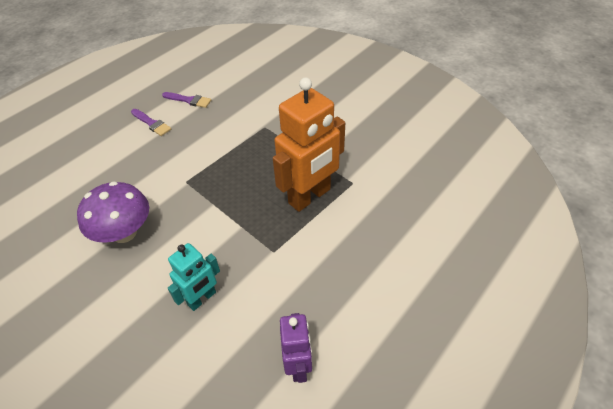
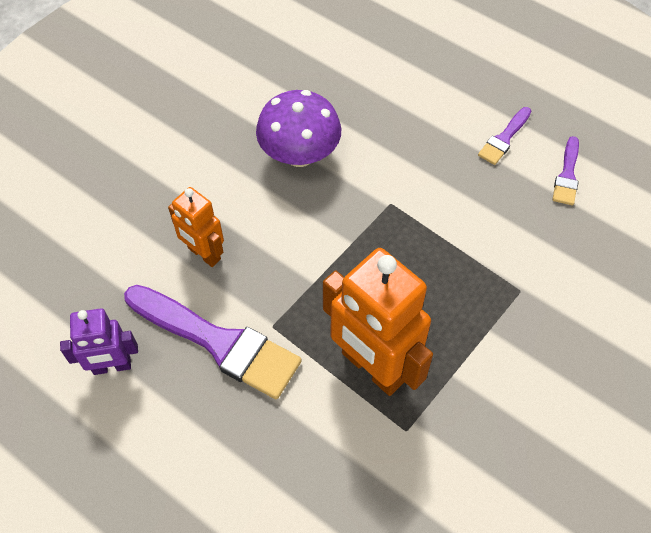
camera: 85 degrees right, 10 degrees up
turquoise robot [168,243,220,311] -> orange robot [168,187,224,267]
none -> purple brush [124,285,302,399]

